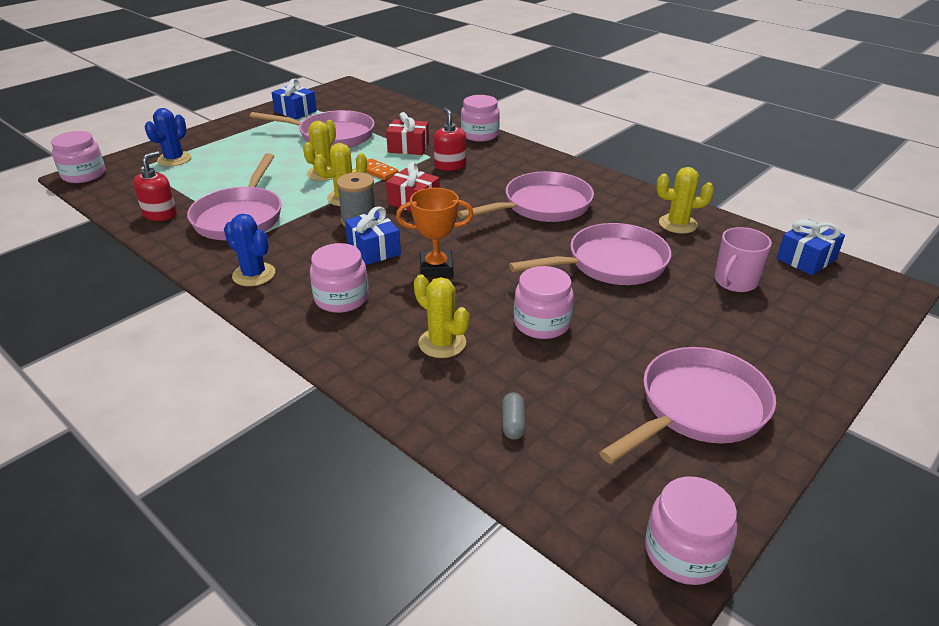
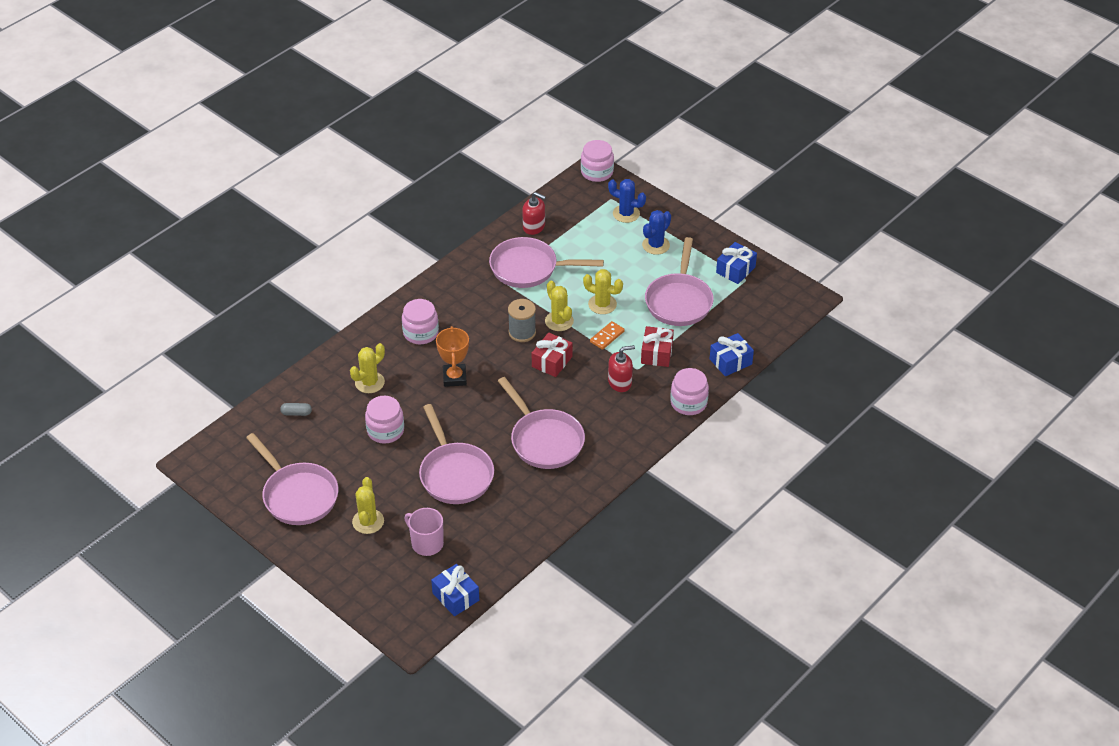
camera: 90 degrees right, 10 degrees up
blue cactus [224,214,275,286] -> blue cactus moved to [642,210,671,255]
blue gift [345,206,401,265] -> blue gift moved to [710,333,754,376]
pink jar [645,476,737,585] -> none
yellow cactus [656,167,714,234] -> yellow cactus moved to [352,477,384,534]

